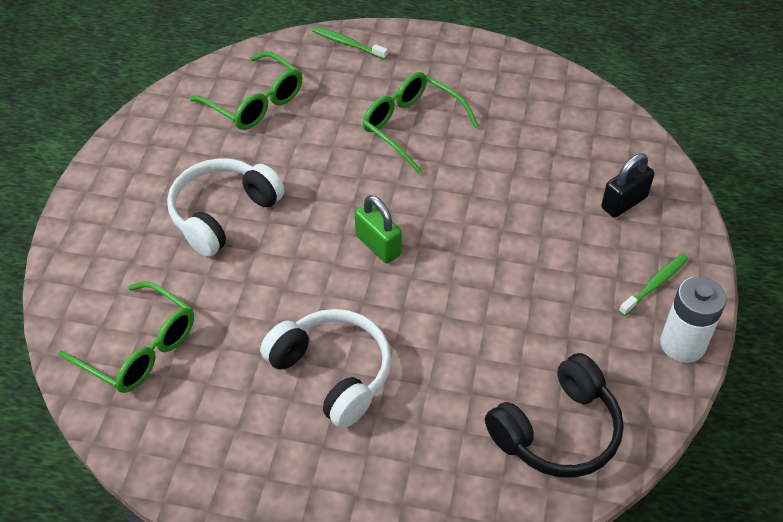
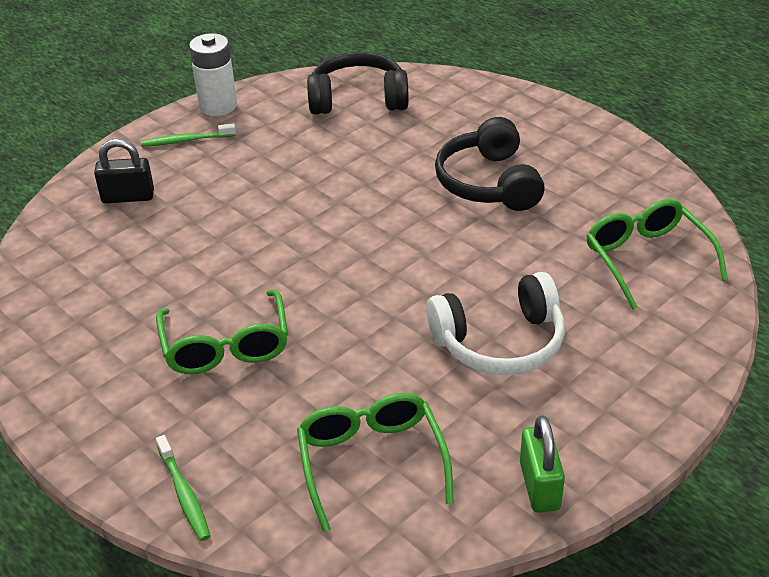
camera: 145 degrees left, 10 degrees down
white headphones [260,309,391,428] -> black headphones [435,117,545,211]
green padlock [355,195,402,263] -> green padlock moved to [520,416,565,512]

